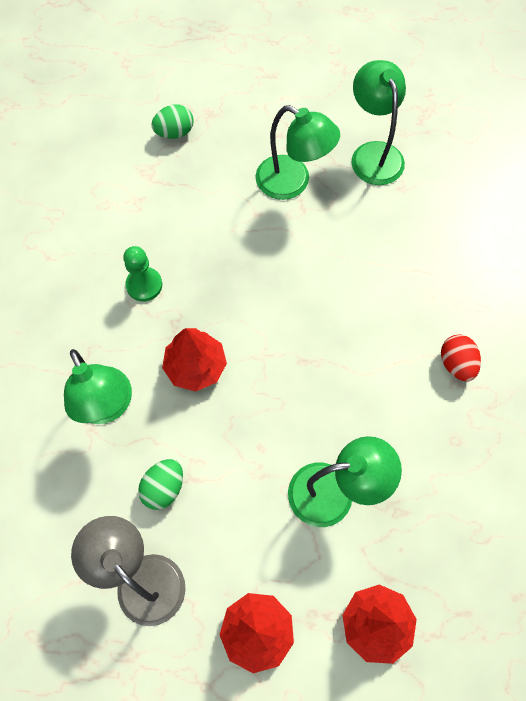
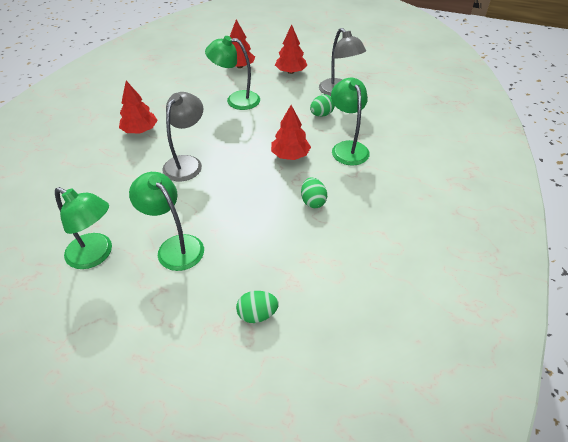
camera: 165 degrees left, 20 degrees down
green pawn [123,246,162,301] -> green egg [301,177,327,208]
green lamp [351,60,406,185] -> green lamp turned 60 degrees counterclockwise [55,187,112,269]
red egg [441,334,481,381] -> red tree [119,81,158,133]
none -> grey lamp [162,92,204,181]

